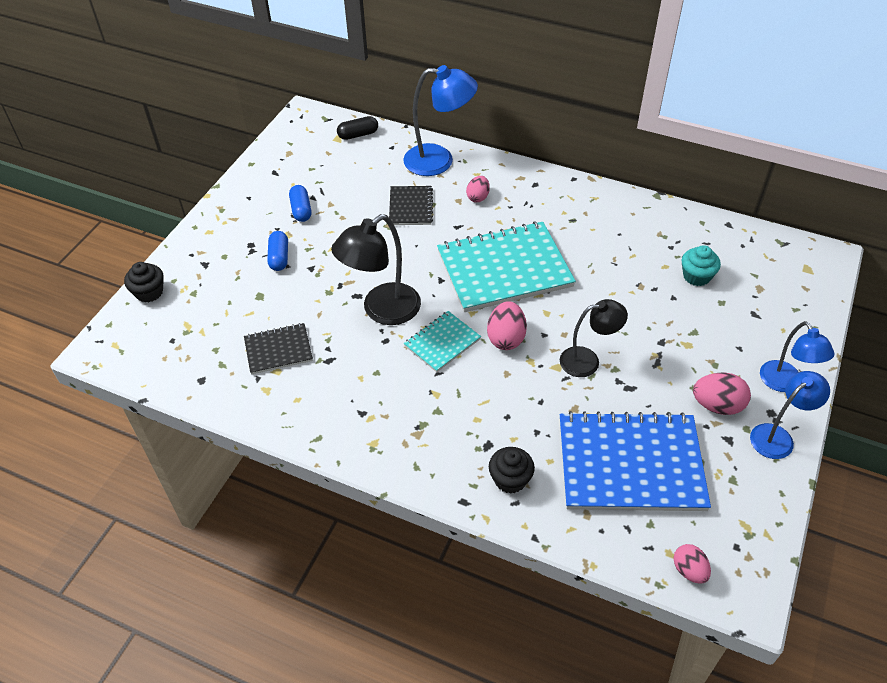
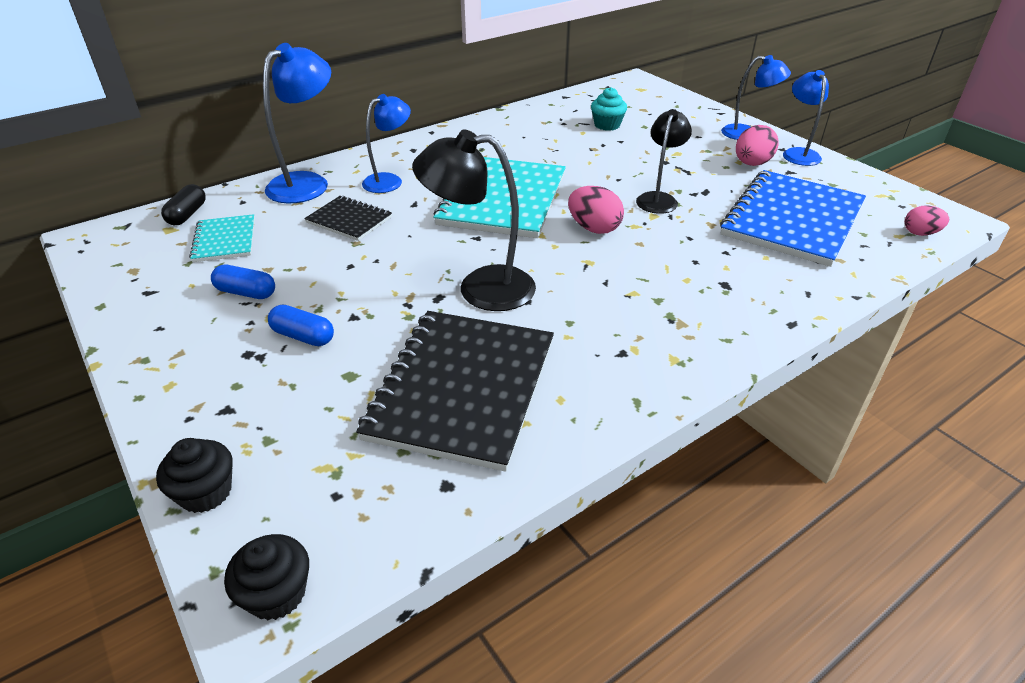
camera: 60 degrees left, 10 degrees down
black notebook [244,323,313,375] -> black notebook [356,311,554,472], size x2.00
black lamp [331,214,421,325] -> black lamp turned 105 degrees clockwise [412,130,536,311]
turquoise notebook [404,311,481,373] -> turquoise notebook moved to [189,214,255,262]
pink egg [466,176,490,202] -> blue lamp [362,94,411,193]
black cupcake [489,447,535,494] -> black cupcake moved to [224,534,309,620]

